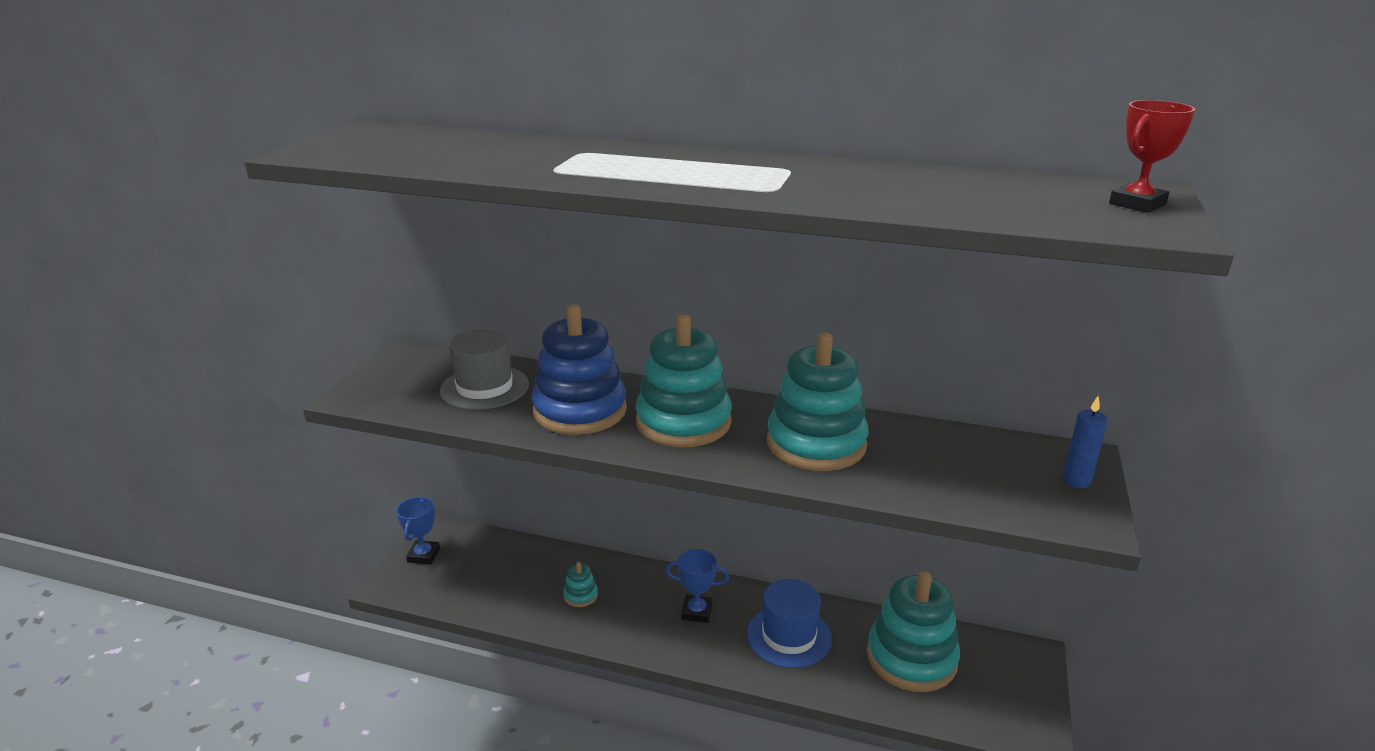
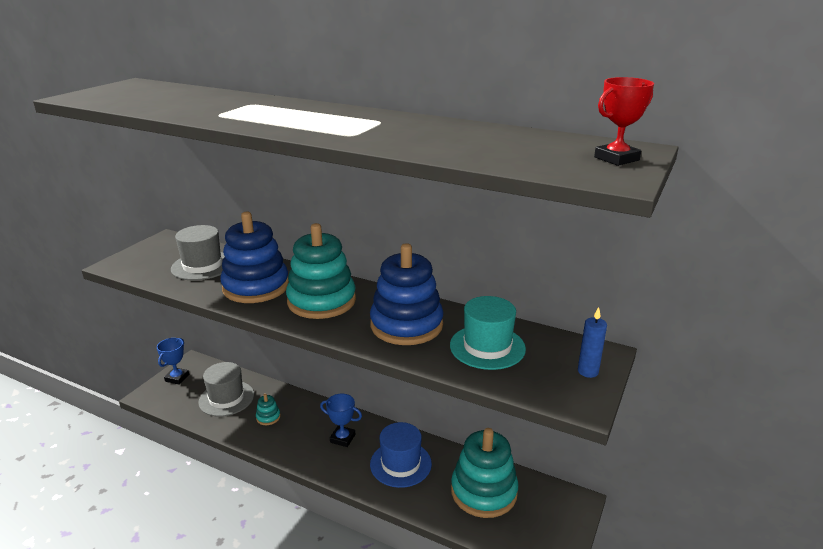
camera: 10 degrees right, 0 degrees up
turquoise stacking toy [767,333,869,471] -> blue stacking toy [370,243,444,345]
none -> grey hat [198,362,254,417]
none -> turquoise hat [450,296,526,370]

